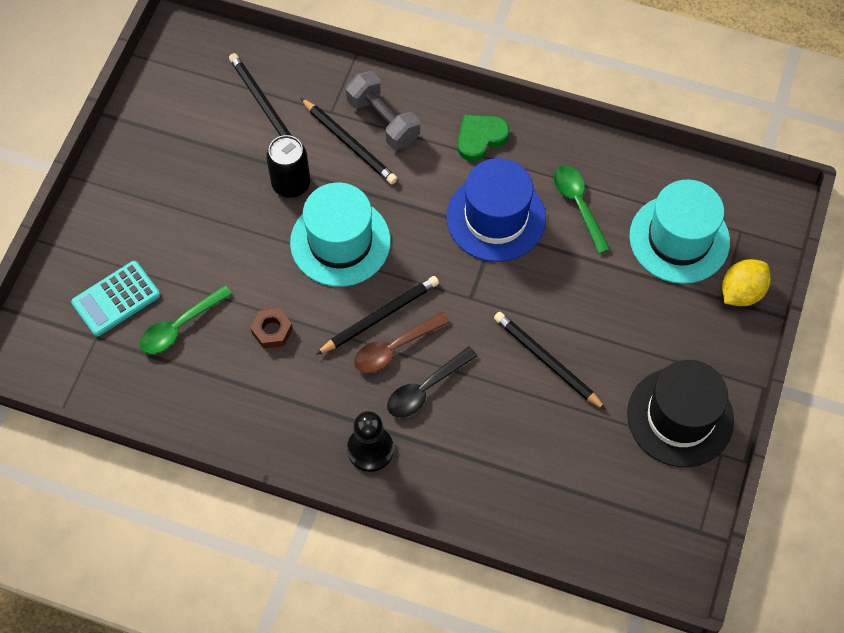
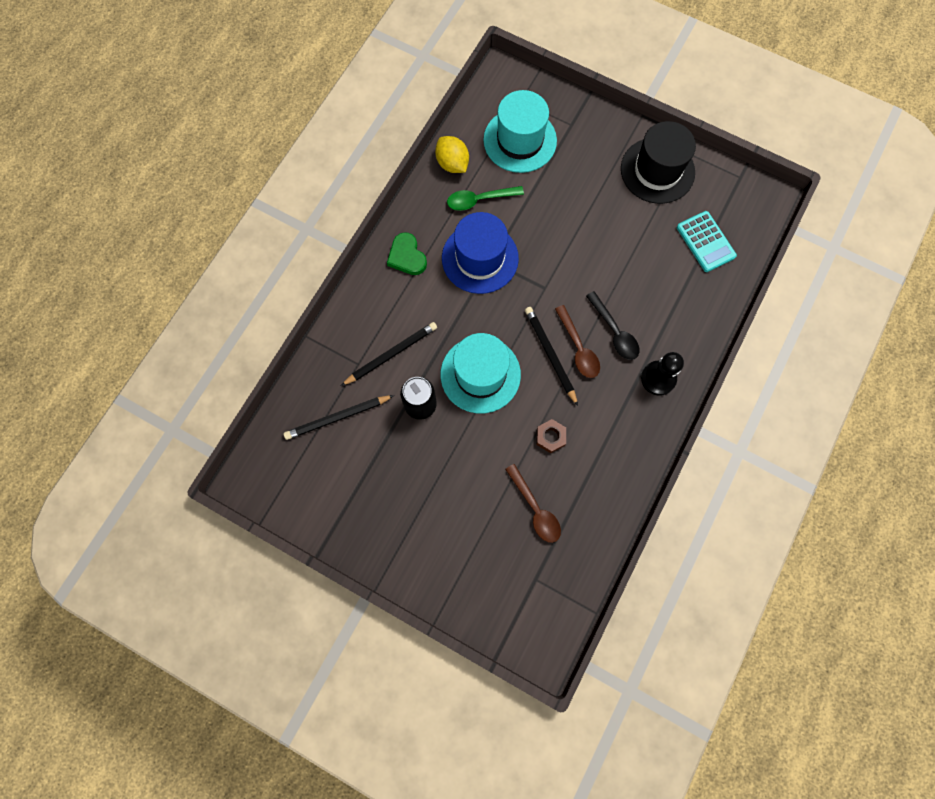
camera: 80 degrees left, 10 degrees up
turquoise calculator [71,261,160,336] -> turquoise calculator moved to [677,211,737,272]
green spoon [140,285,232,354] -> brown spoon [505,464,561,543]
grey dumbbell [346,71,420,150] -> none
black pencil [494,312,606,410] -> none
yellow lemon [722,259,771,306] -> yellow lemon moved to [435,136,469,173]

